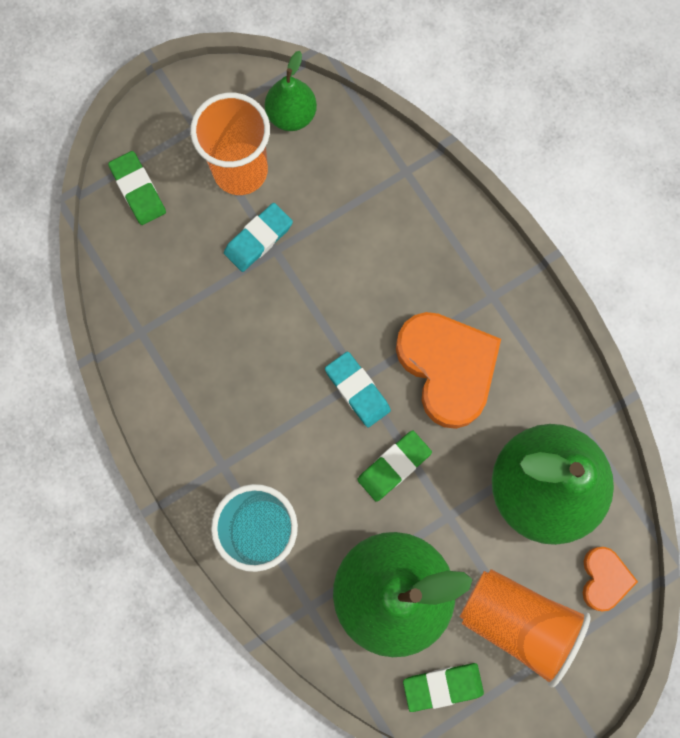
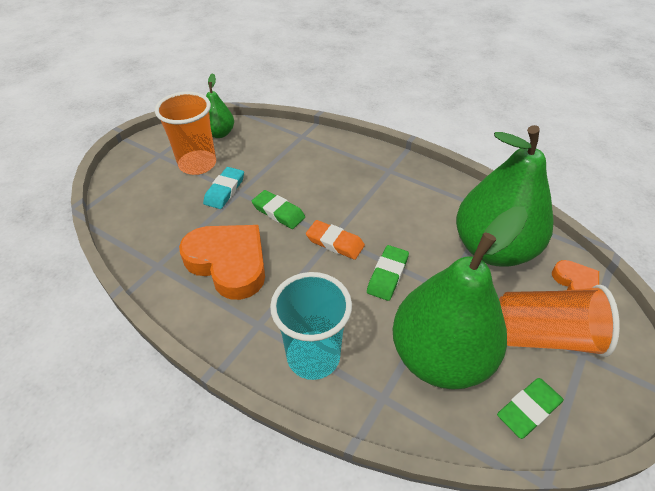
camera: 25 degrees left, 30 degrees down
green eraser [108,151,166,225] -> green eraser moved to [252,190,305,229]
turquoise eraser [325,352,391,428] -> orange eraser [306,220,365,260]
orange heart [396,312,501,429] -> orange heart moved to [179,225,265,300]

